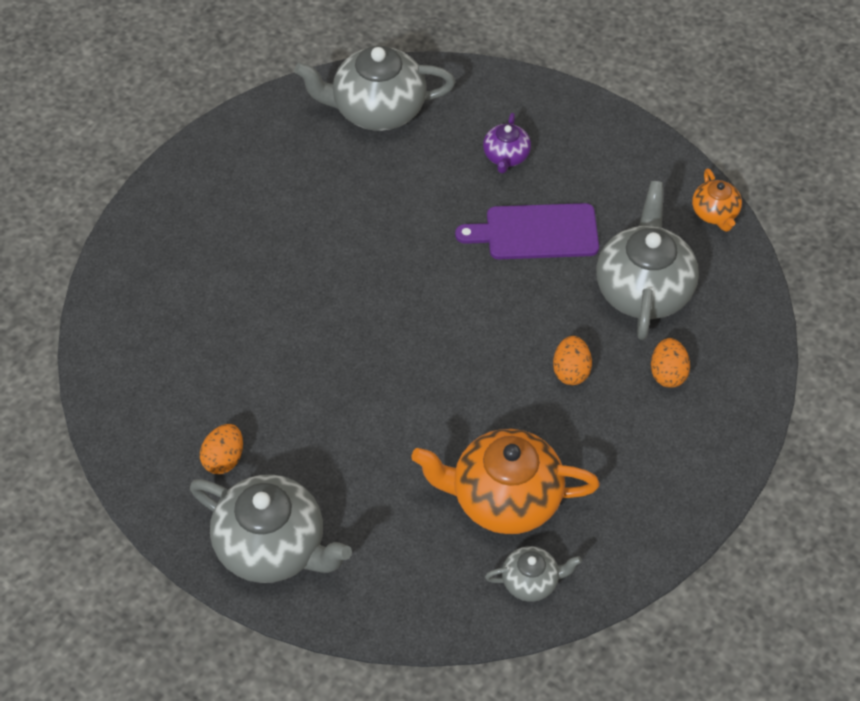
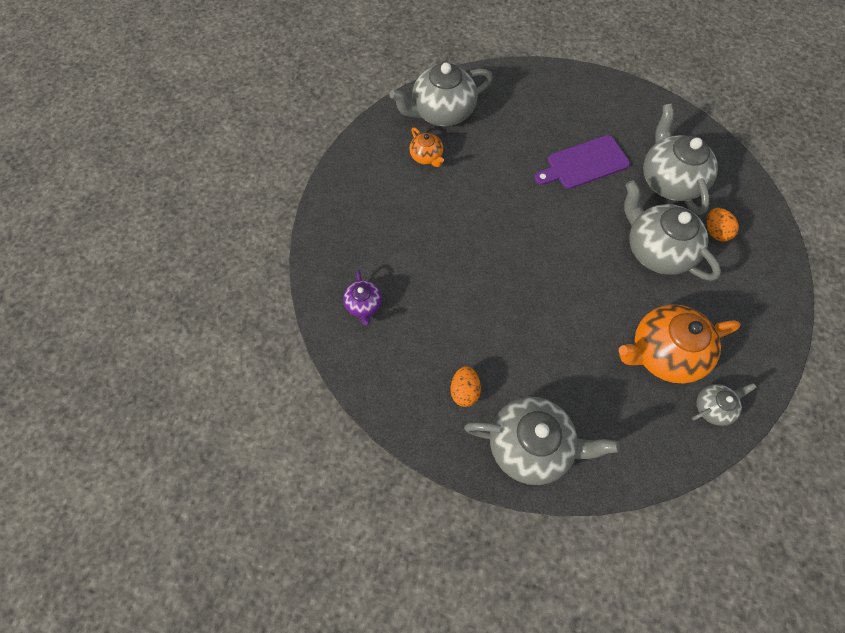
camera: 20 degrees left, 10 degrees up
purple teapot [483,113,531,173] -> purple teapot moved to [343,270,382,325]
orange egg [553,336,592,385] -> grey teapot [624,180,721,281]
orange teapot [692,168,742,232] -> orange teapot moved to [410,127,444,167]

